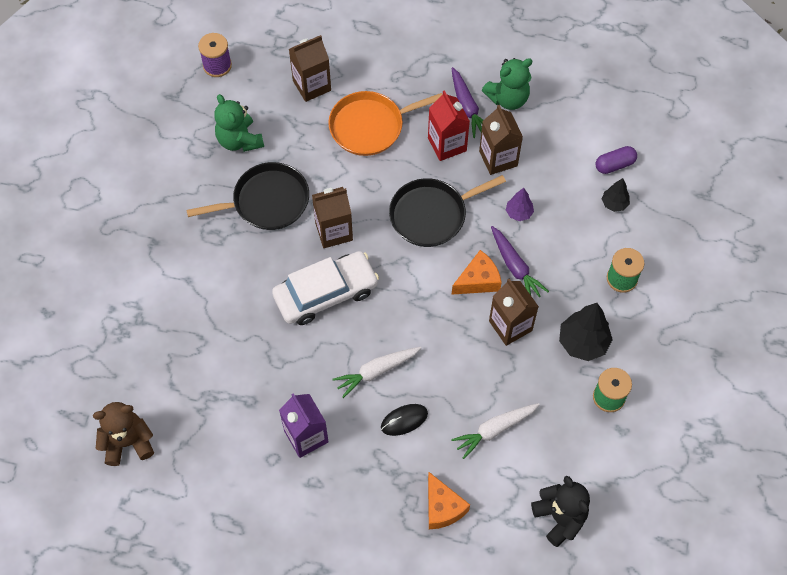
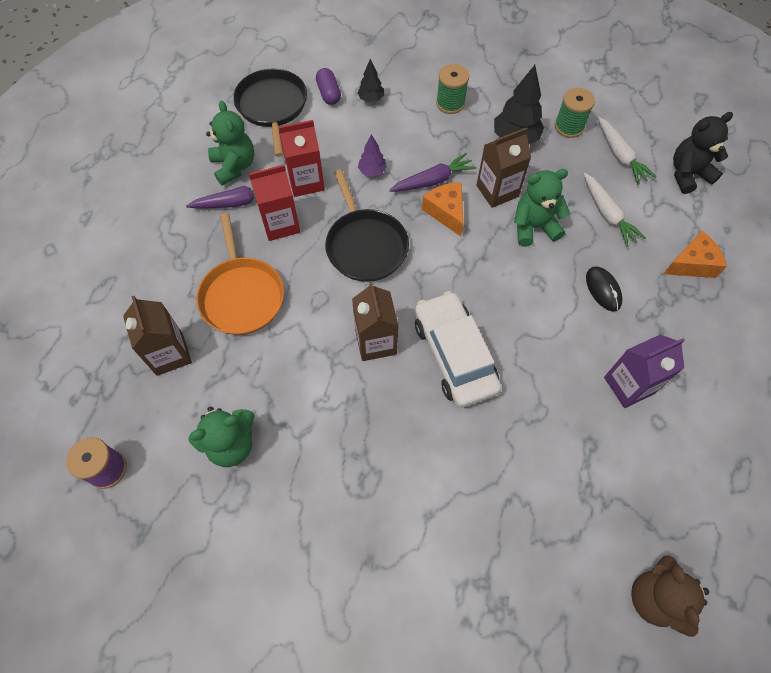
camera: 85 degrees left, 0 degrees up
black pan [186,162,309,230] -> black pan moved to [233,68,307,157]
white carrot [332,347,421,398] -> white carrot moved to [598,117,656,185]
brown carton [479,105,523,175] -> red carton [279,120,325,197]
none -> green teddy bear [514,169,570,247]

